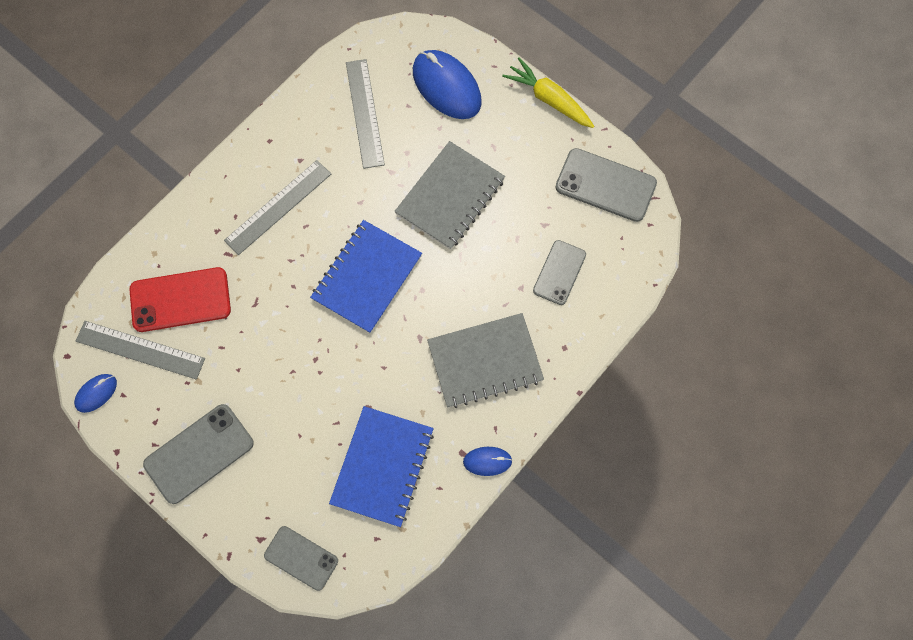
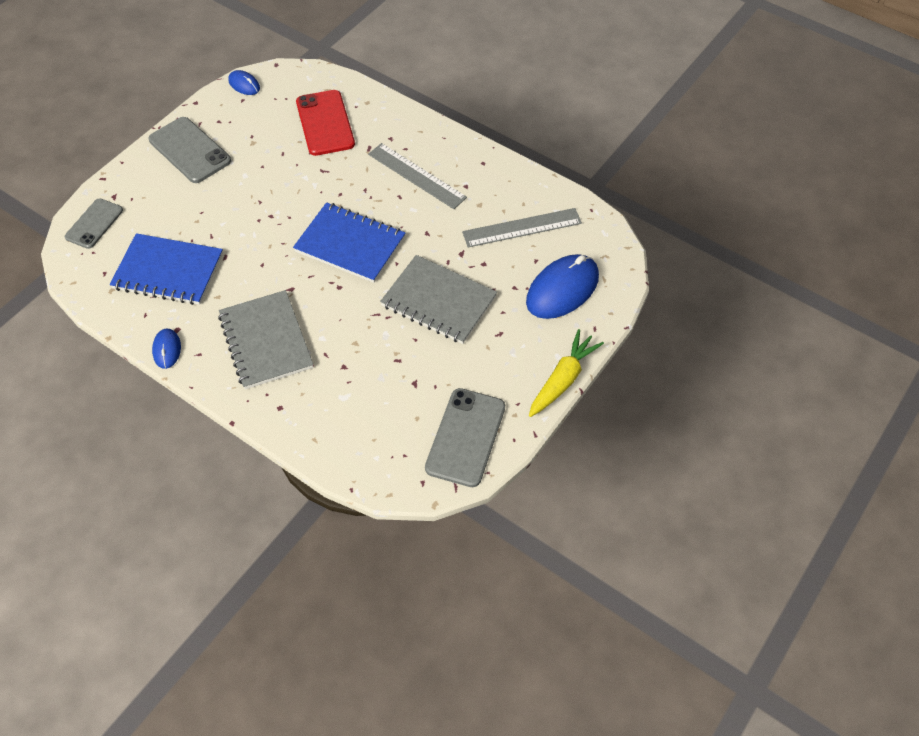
camera: 85 degrees right, 15 degrees down
grey ruler [76,321,205,380] -> none
grey phone [533,240,586,305] -> none

